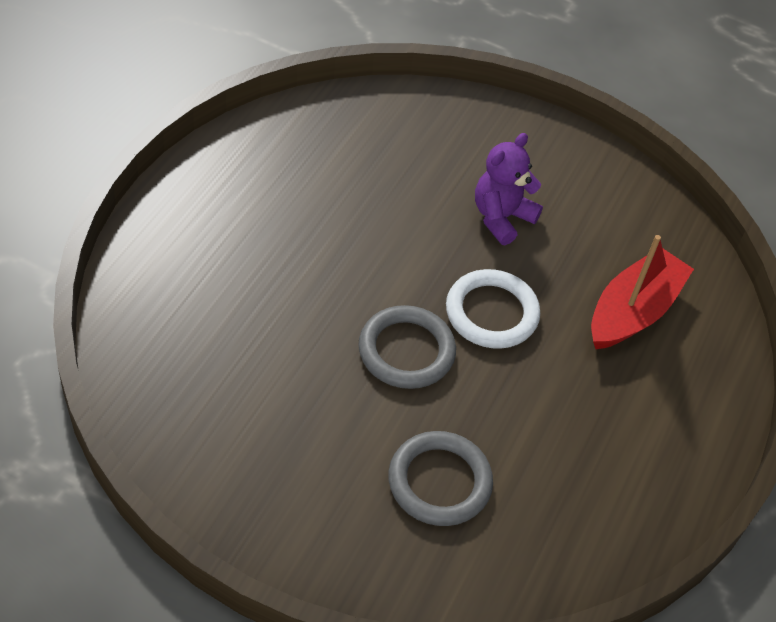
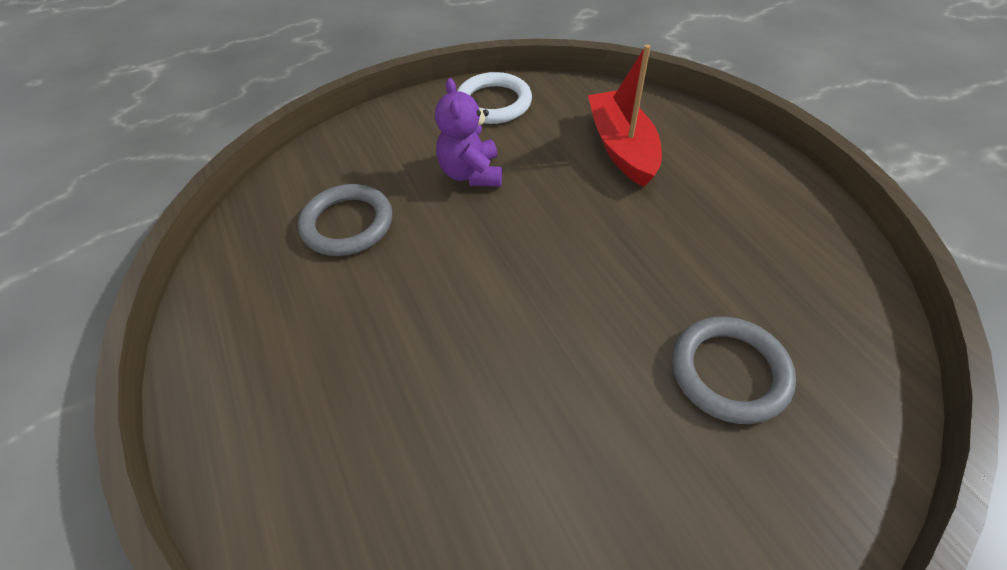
camera: 45 degrees left, 0 degrees up
grey ring [358,305,456,389] -> grey ring moved to [298,184,392,256]
white ring [446,269,540,349] -> white ring moved to [457,72,532,124]

